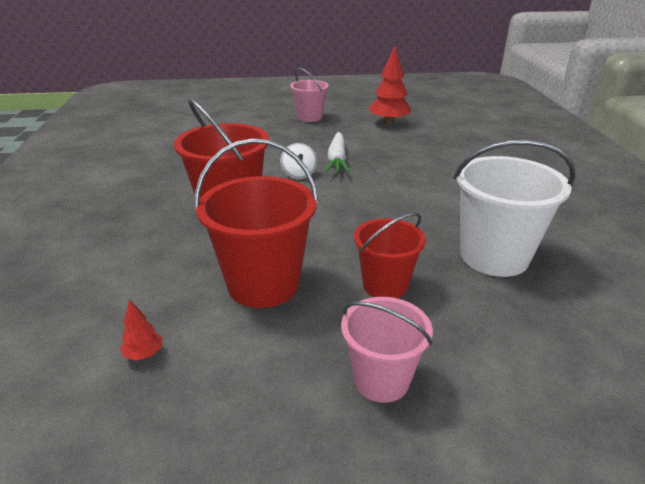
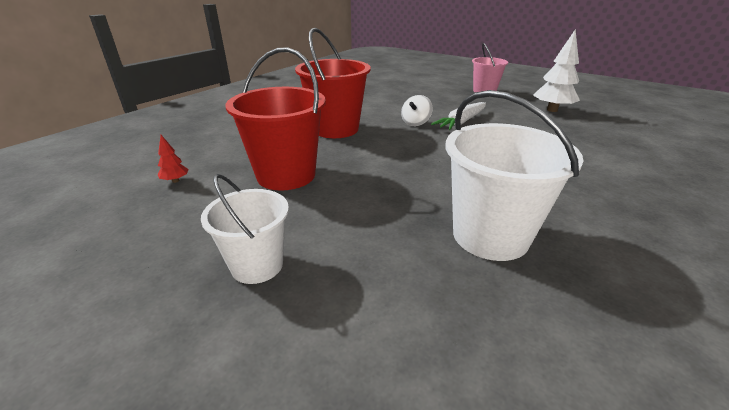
camera: 40 degrees right, 0 degrees up
pink bucket [341,297,433,403] -> white bucket [201,174,289,284]
red bucket [354,212,426,299] -> none
red tree [369,46,411,125] -> white tree [533,29,580,112]

